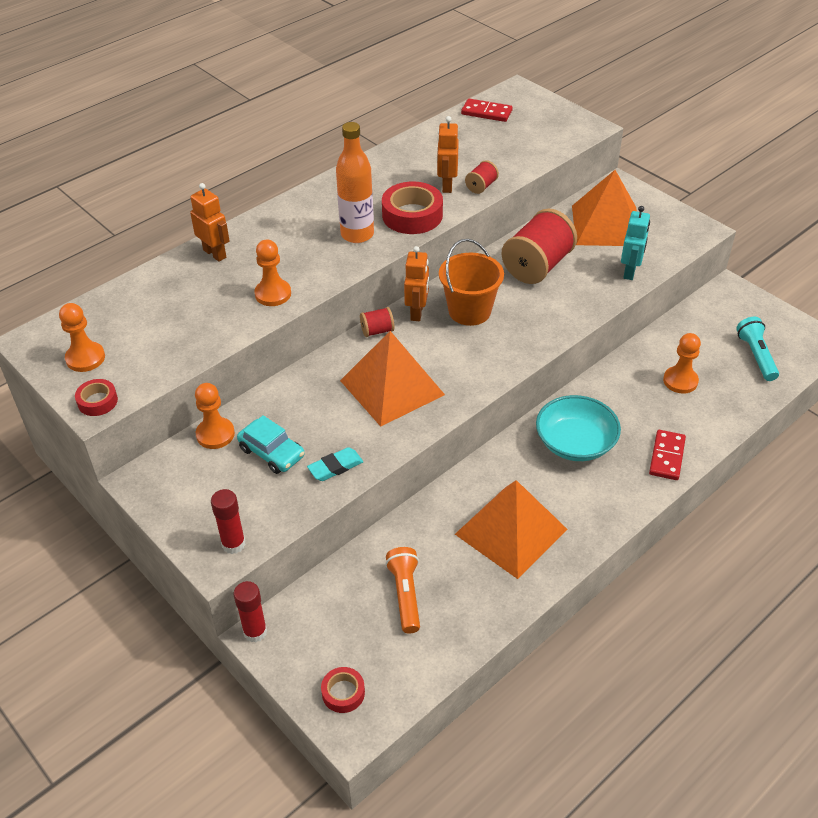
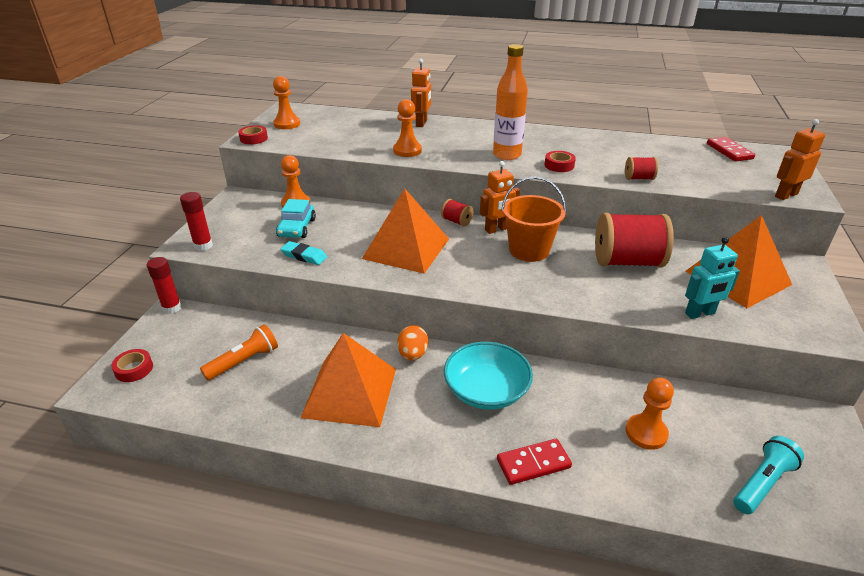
camera: 55 degrees right, 10 degrees down
red tape [382,182,443,234] -> red tape [545,151,576,172], size x0.54
orange robot [437,116,459,193] -> orange robot moved to [775,119,825,200]
none -> orange egg [397,325,428,361]

